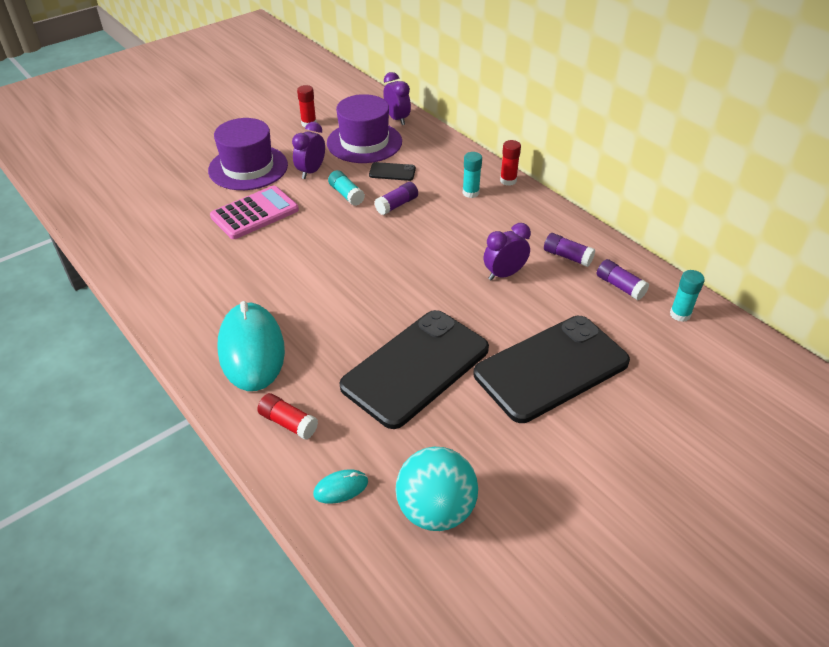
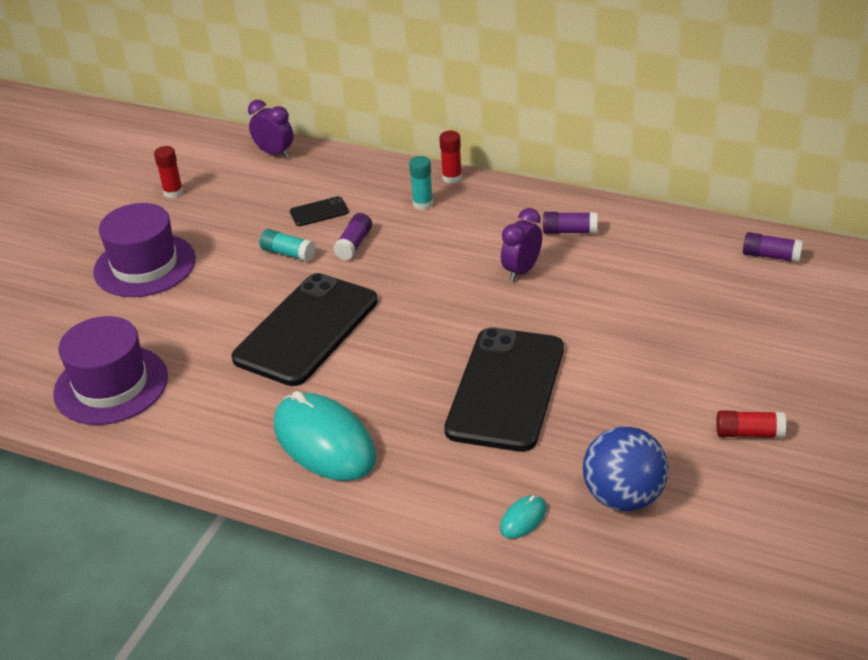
camera: 25 degrees left, 5 degrees down
pink calculator [210,186,299,239] -> none
red glue stick [257,393,318,440] -> red glue stick moved to [716,410,786,438]
purple clock [292,122,325,179] -> none
purple hat [327,94,402,163] -> purple hat moved to [53,316,168,425]
turquoise ball [396,447,478,531] -> blue ball [583,426,668,511]
black phone [474,316,630,423] -> black phone moved to [232,273,378,386]
purple glue stick [597,259,649,300] -> purple glue stick moved to [743,232,803,263]
turquoise glue stick [670,270,705,322] -> none

